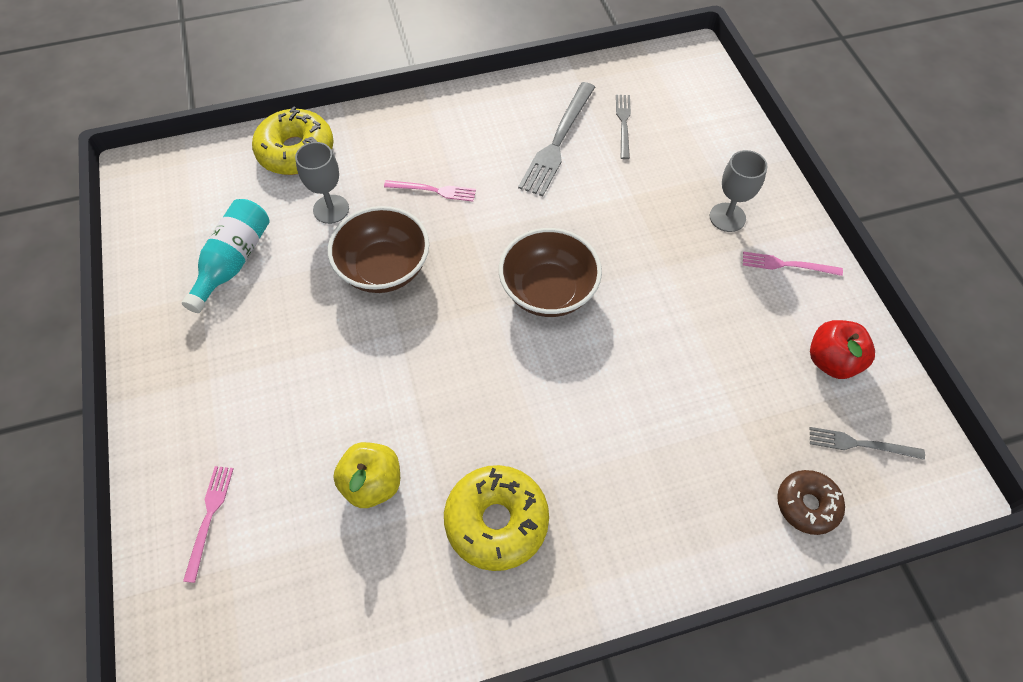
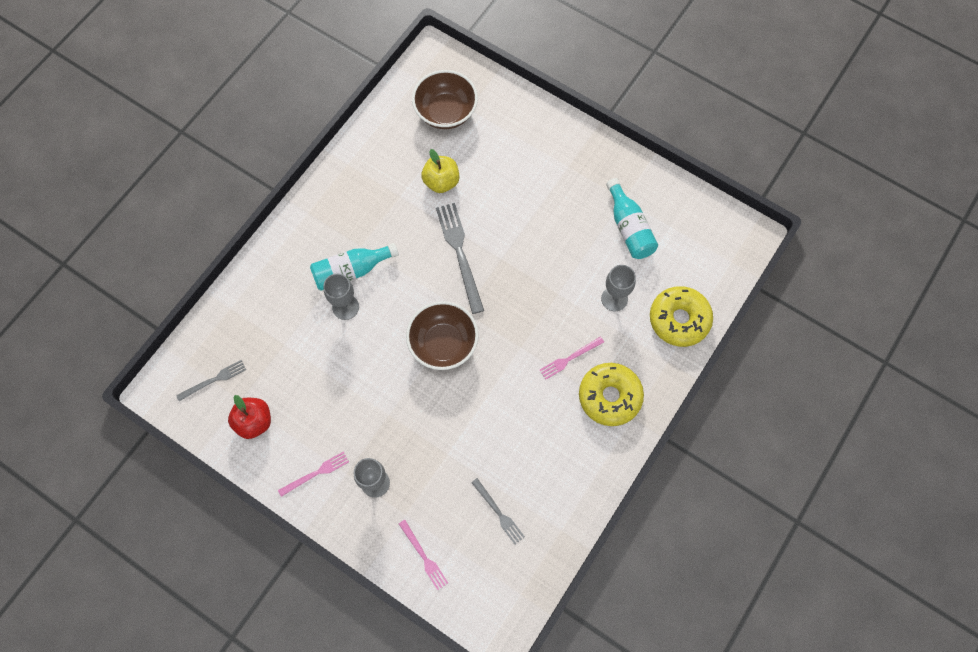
camera: 140 degrees right, 10 degrees up
pink fork [183,466,234,583] -> pink fork moved to [399,520,448,590]
brown bowl [328,206,429,293] -> brown bowl moved to [412,70,478,129]
yellow donut [444,465,549,571] -> yellow donut moved to [579,363,644,426]
grey fork [518,82,595,196] -> grey fork moved to [436,203,484,314]
brown donut [777,470,845,535] -> none
none -> turquoise bottle [310,243,399,291]
none -> grey goblet [323,274,359,320]

